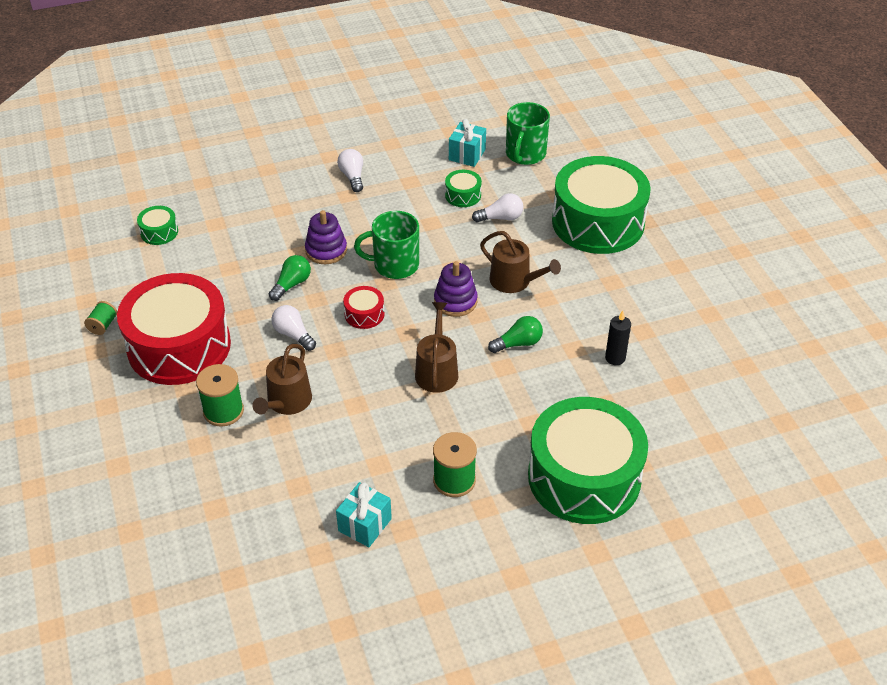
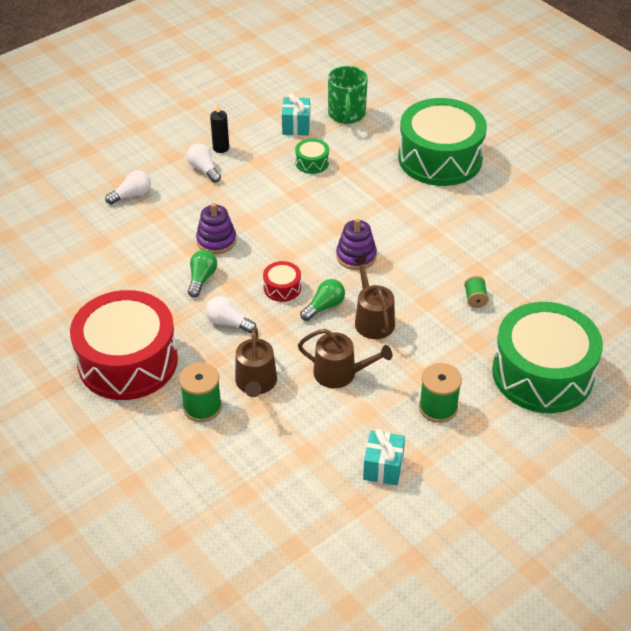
camera: 20 degrees left, 0 degrees up
green spool [84,301,117,335] -> green spool moved to [464,276,489,308]
green drum [137,206,178,245] -> none
green mug [354,211,419,279] -> none
white light bulb [472,193,524,222] -> white light bulb moved to [105,170,151,204]
brown watering can [480,231,561,293] -> brown watering can moved to [298,329,392,388]
green light bulb [488,316,543,353] -> green light bulb moved to [300,279,345,321]
black candle [605,311,631,365] -> black candle moved to [210,104,229,153]

